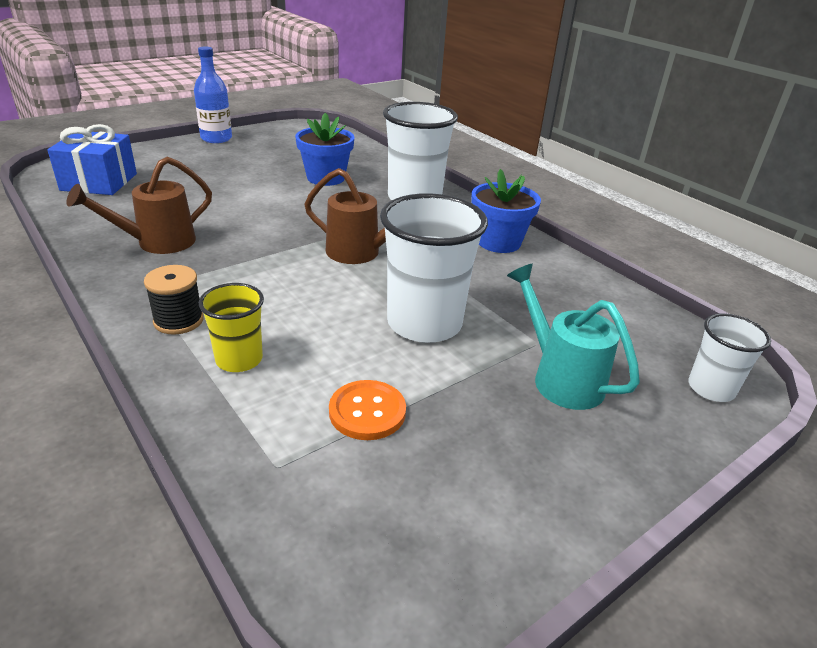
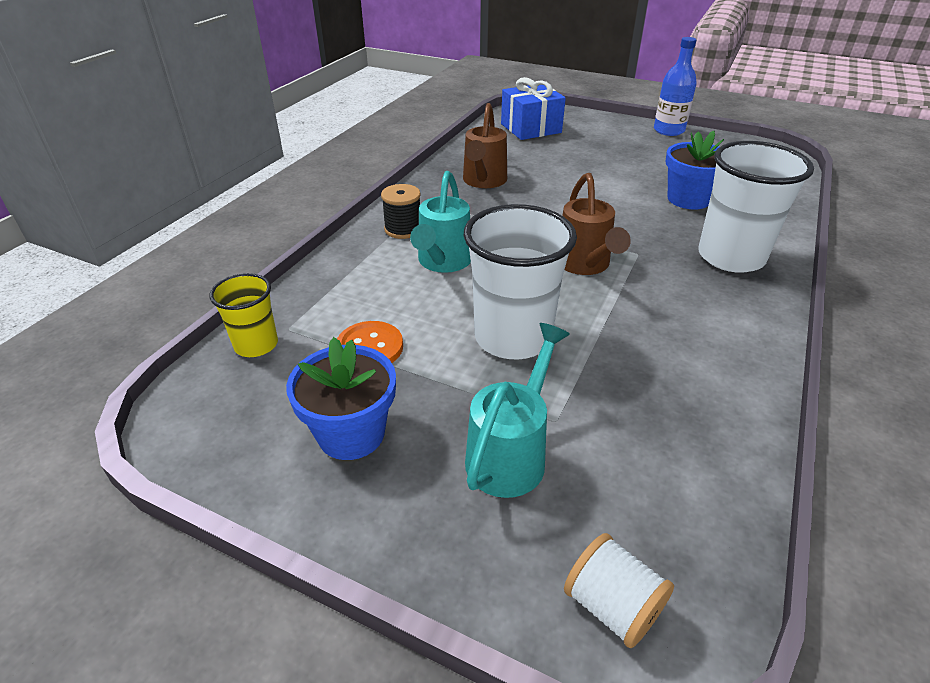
camera: 65 degrees right, 5 degrees up
brown watering can [66,157,212,254] -> brown watering can turned 105 degrees counterclockwise [463,103,507,188]
yellow cup [199,283,264,372] -> yellow cup moved to [210,273,278,357]
blue flower pot [471,169,541,253] -> blue flower pot moved to [286,337,396,460]
white cup [688,313,771,402] -> white spool [564,533,674,648]
none -> turquoise watering can [410,171,471,273]

